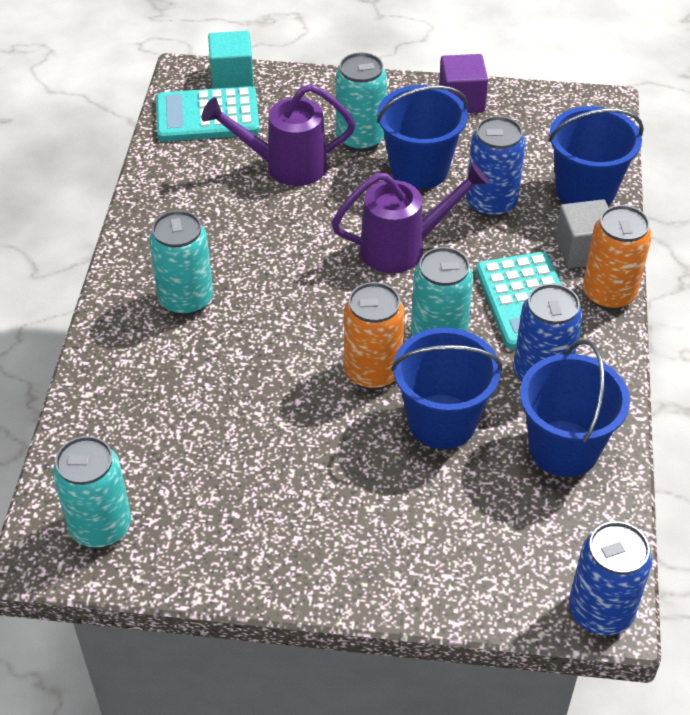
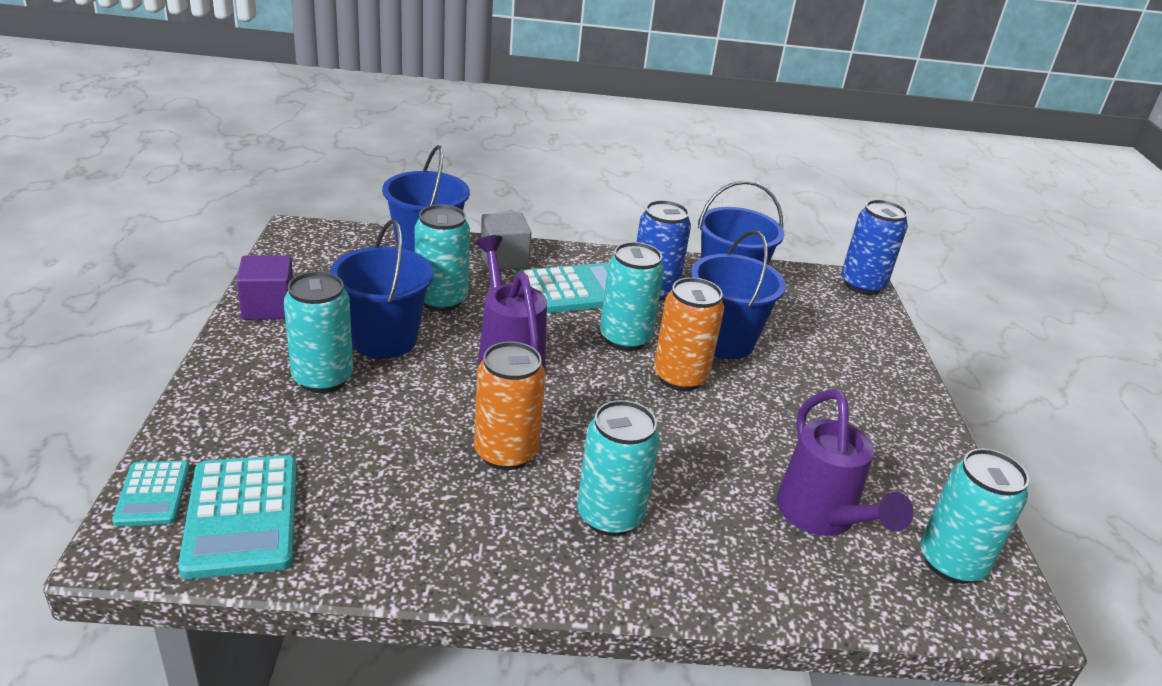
camera: 100 degrees left, 15 degrees down
purple watering can [202,84,355,186] -> purple watering can moved to [777,389,914,536]
turquoise cube [208,31,254,89] -> turquoise calculator [112,461,190,526]
blue can [466,116,525,218] -> turquoise can [415,204,470,311]
orange can [583,205,652,310] -> orange can moved to [474,341,546,470]

